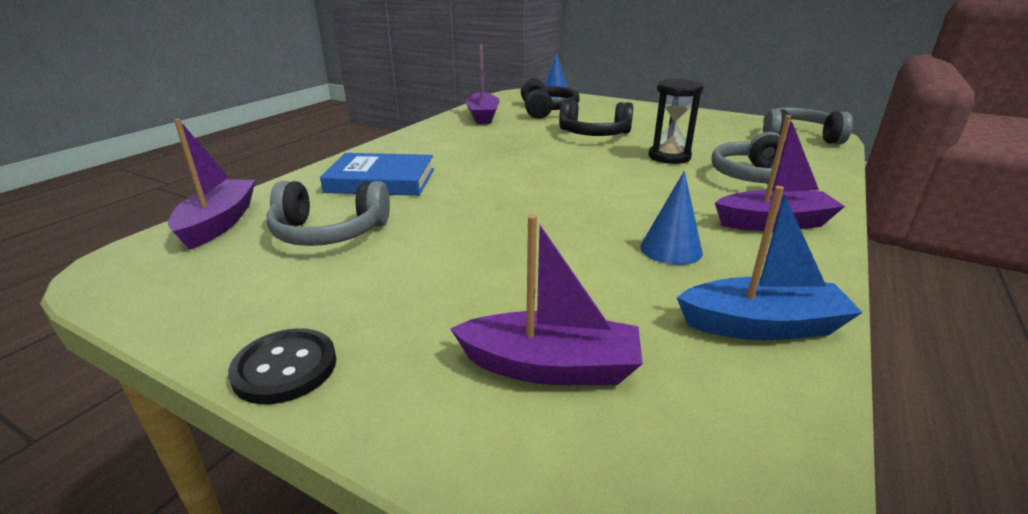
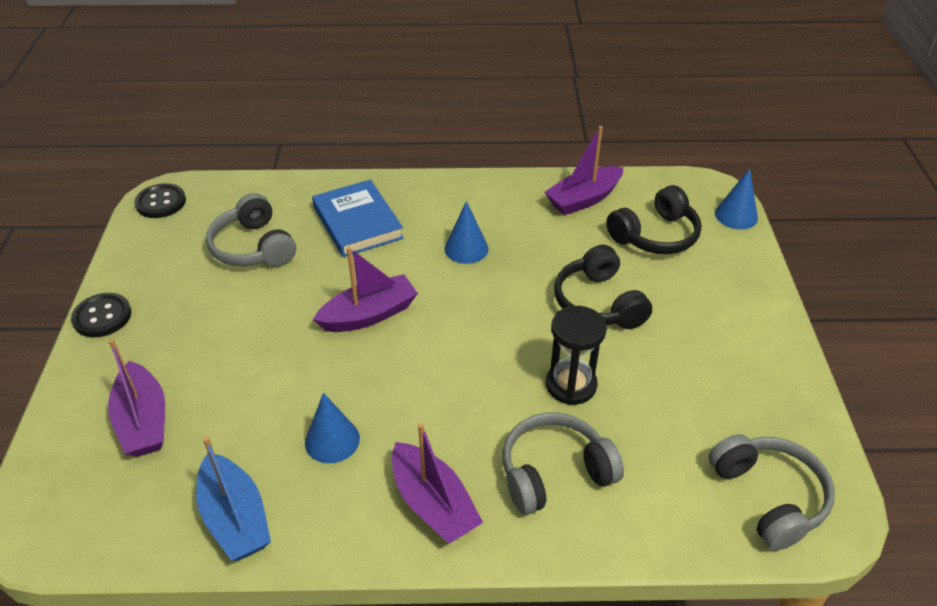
camera: 60 degrees right, 15 degrees up
purple boat [168,119,255,250] -> purple boat moved to [313,247,418,332]
none -> black button [134,183,186,218]
none -> blue cone [444,201,489,264]

